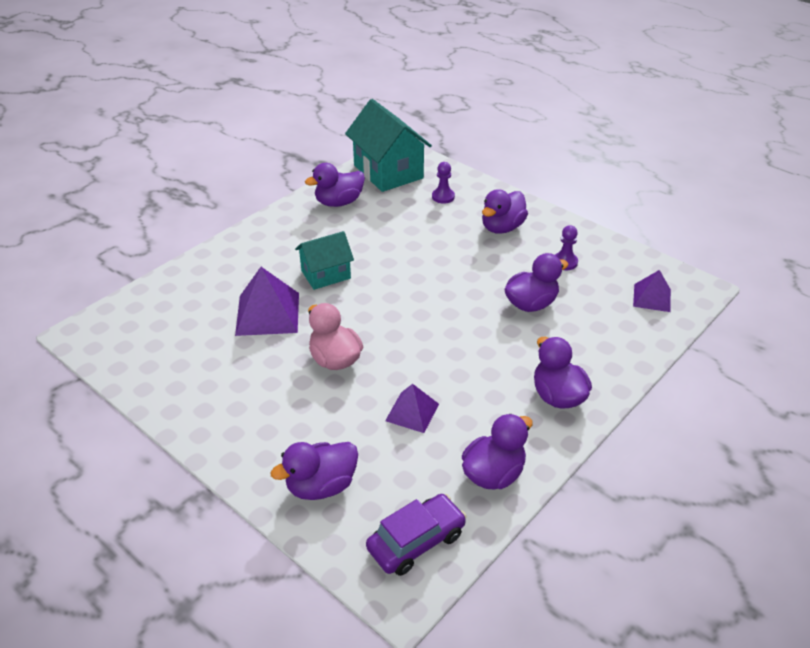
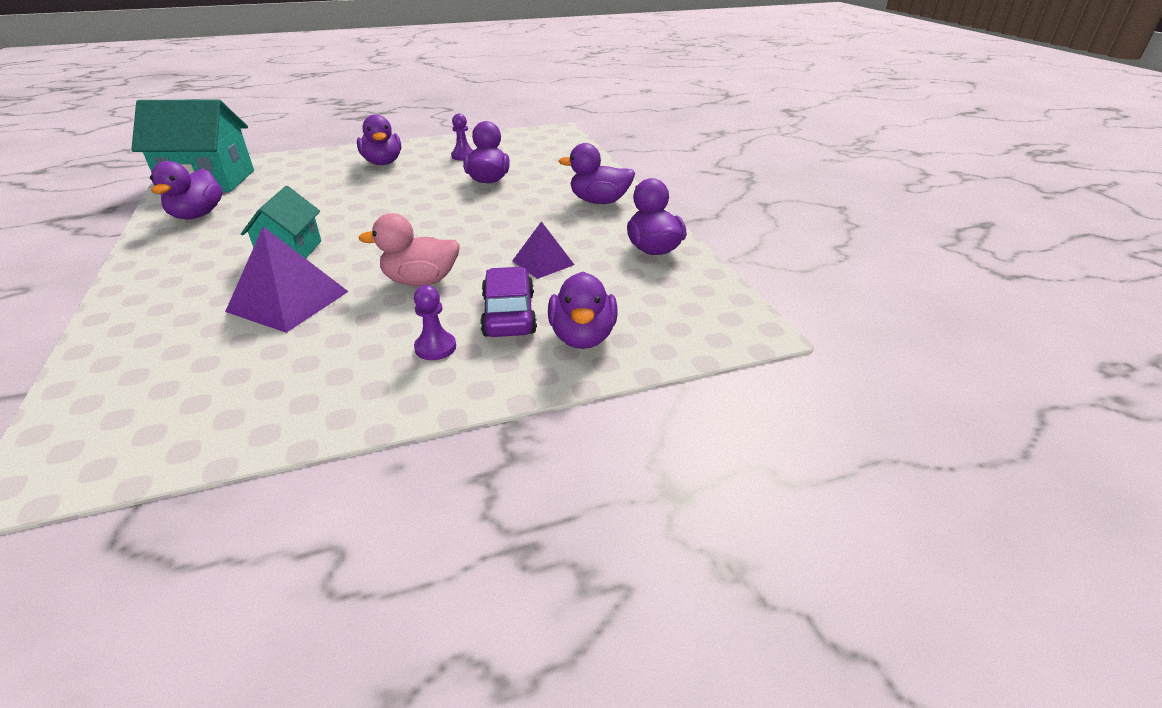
camera: 60 degrees left, 5 degrees down
purple car [366,494,467,576] -> purple car moved to [480,267,537,337]
purple pawn [432,162,455,204] -> purple pawn moved to [414,285,456,360]
purple pyramid [633,270,671,312] -> none

